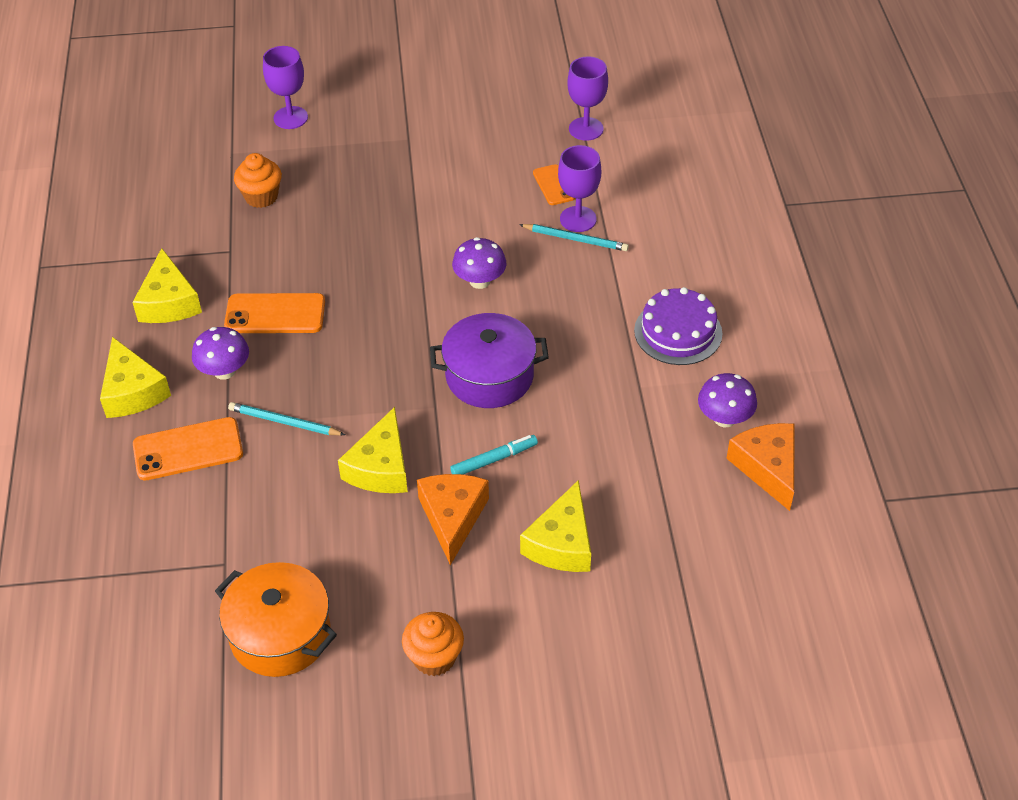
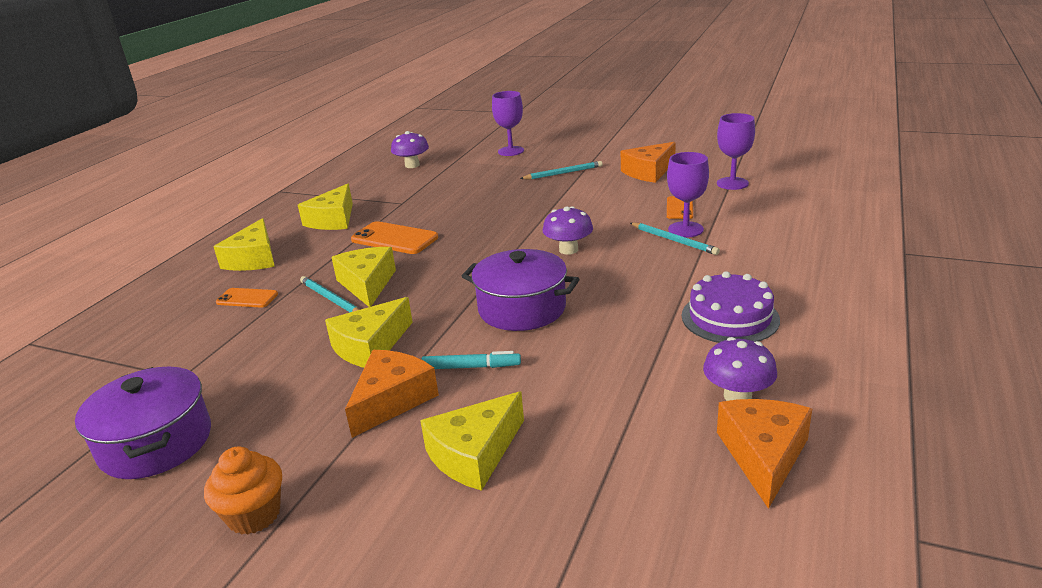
camera: 30 degrees right, 20 degrees down
orange phone [133,417,243,480] -> orange phone [216,288,278,308], size x0.60
purple mushroom [192,327,249,380] -> purple mushroom moved to [391,131,429,168]
orange pot [215,562,337,677] -> purple pot [75,367,211,479]
orange cupcake [234,153,282,208] -> none
none -> yellow cheese [332,247,396,307]
none -> turquoise pencil [520,161,603,180]
none -> orange cheese [621,142,676,183]

